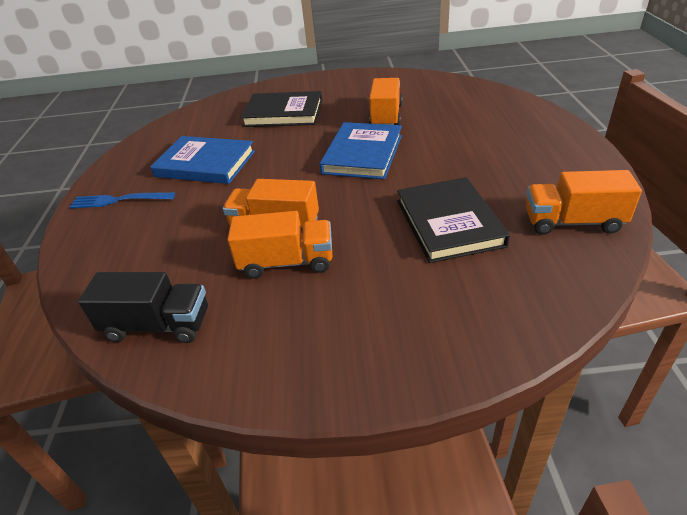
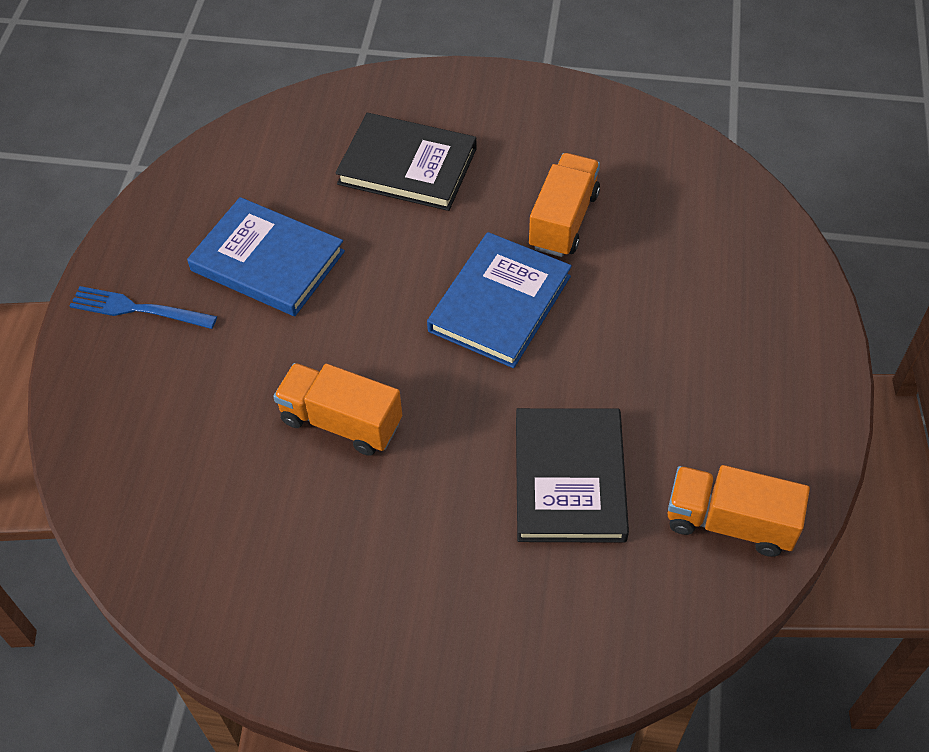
camera: 10 degrees right, 15 degrees up
black truck [78,272,208,343] -> none
orange truck [227,211,332,279] -> none

